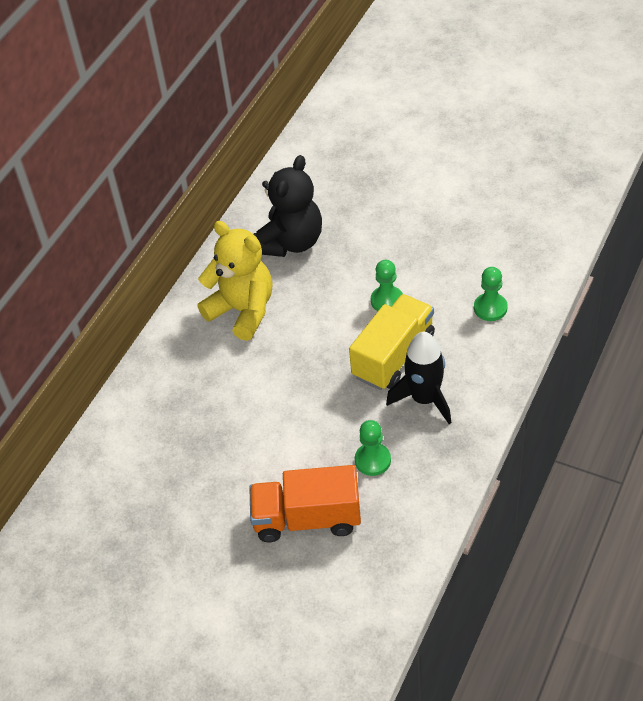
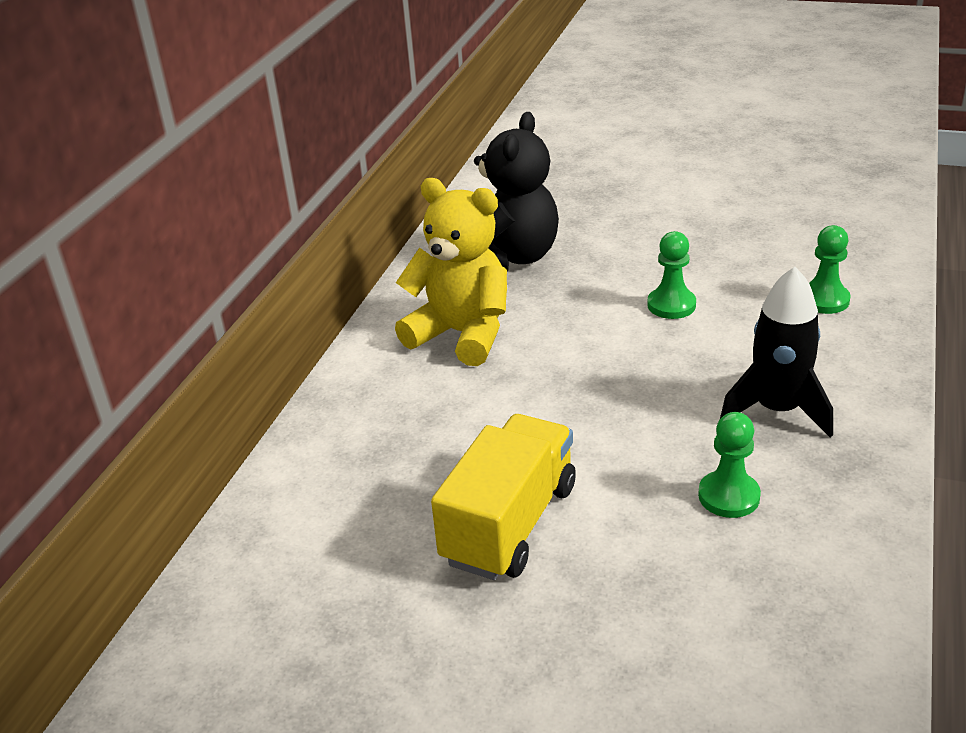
camera: 10 degrees left, 15 degrees down
orange truck [249,465,361,542] -> none
yellow truck [349,294,435,390] -> yellow truck moved to [431,414,576,580]

